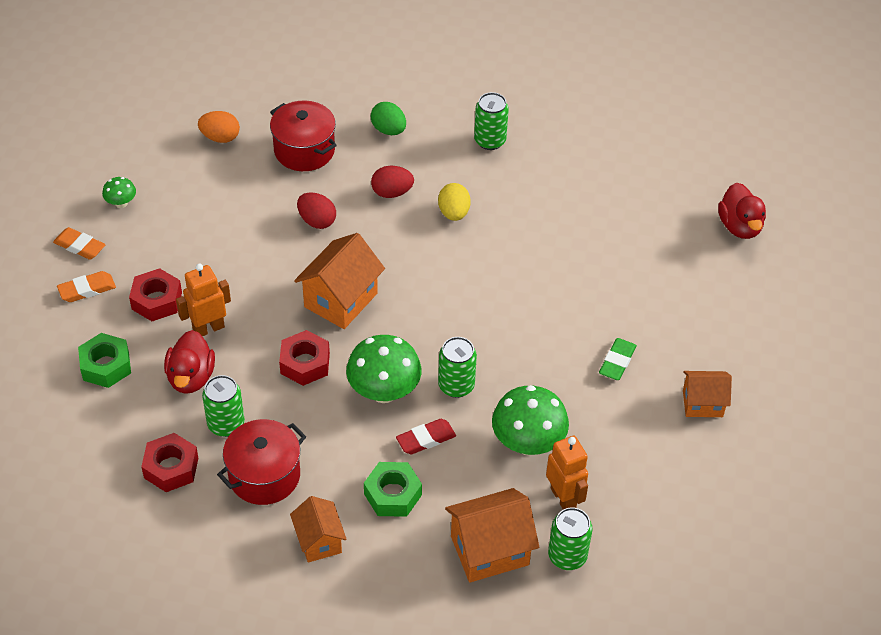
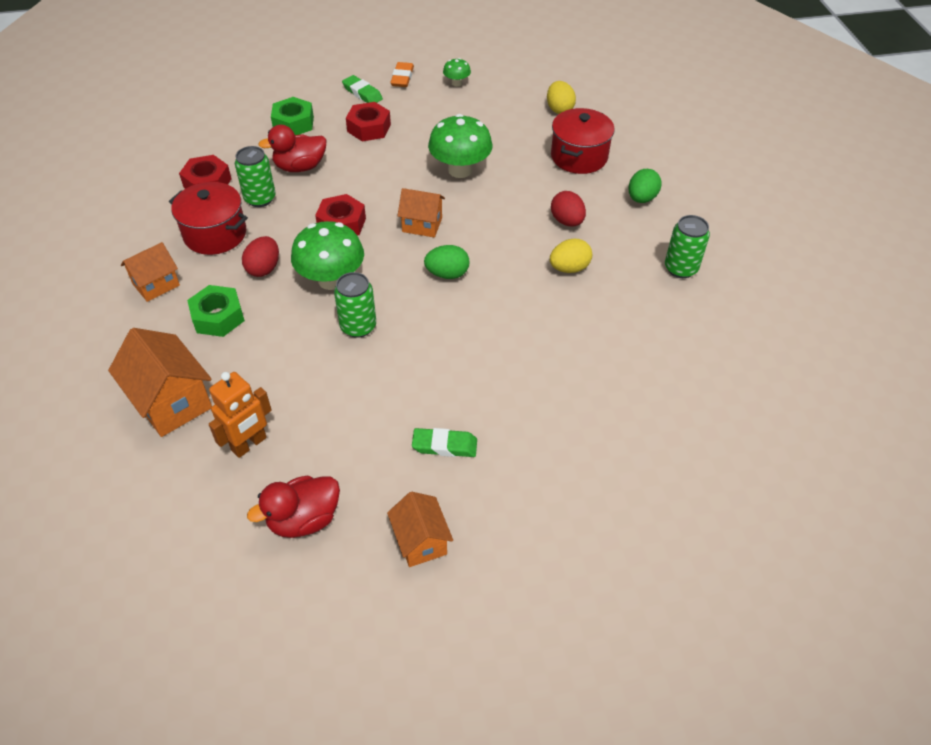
camera: 70 degrees right, 0 degrees up
orange eraser [57,271,116,302] -> green eraser [342,75,383,103]
orange robot [176,264,231,336] -> none
orange egg [198,111,240,143] -> yellow egg [547,81,576,114]
orange house [294,233,385,329] -> orange house [398,188,445,237], size x0.63
red egg [297,193,336,229] -> red egg moved to [242,236,279,277]
red eraser [396,419,456,454] -> none
green mushroom [492,385,569,455] -> green mushroom moved to [428,114,493,178]
green can [548,507,593,570] -> none
red duck [718,183,766,239] -> red duck moved to [247,476,340,538]
none -> green egg [424,245,469,279]

